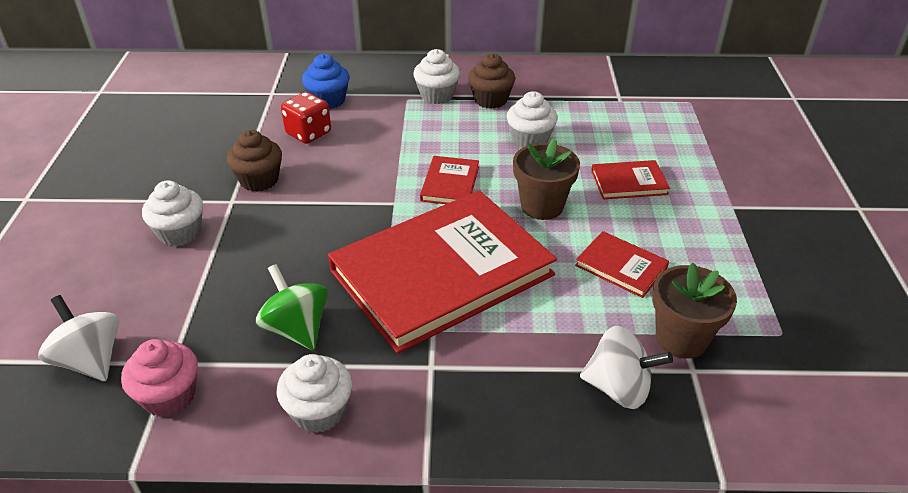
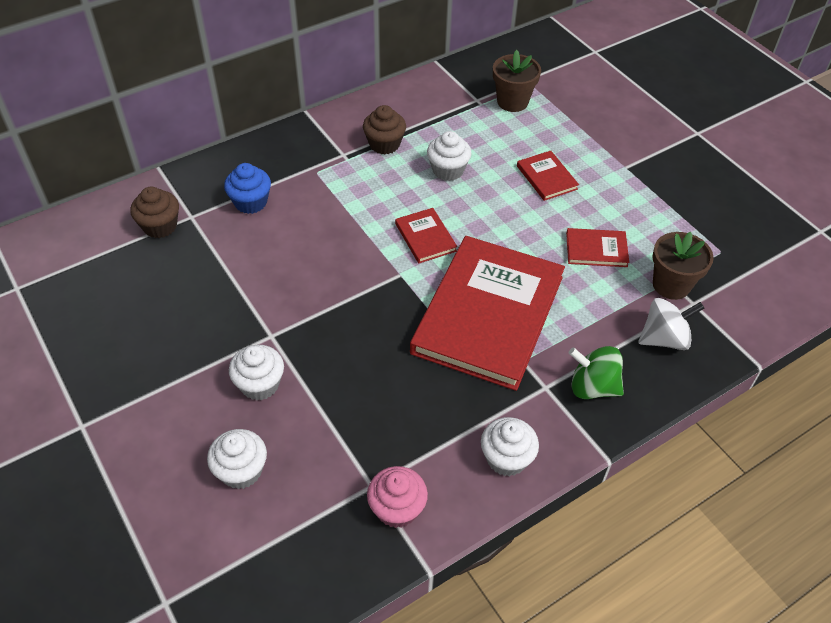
camera: 35 degrees left, 10 degrees up
white spinning top [39,295,119,381] -> none
brown cupcake [227,130,282,192] -> brown cupcake moved to [131,187,179,238]
green spinning top [256,264,328,350] -> green spinning top moved to [569,346,624,399]
red dice [281,92,331,144] -> none
white cupcake [413,49,460,104] -> white cupcake moved to [207,429,267,489]
brown flower pot [513,138,580,220] -> brown flower pot moved to [493,50,541,112]
red book [591,160,670,200] -> red book turned 75 degrees counterclockwise [517,151,579,201]

